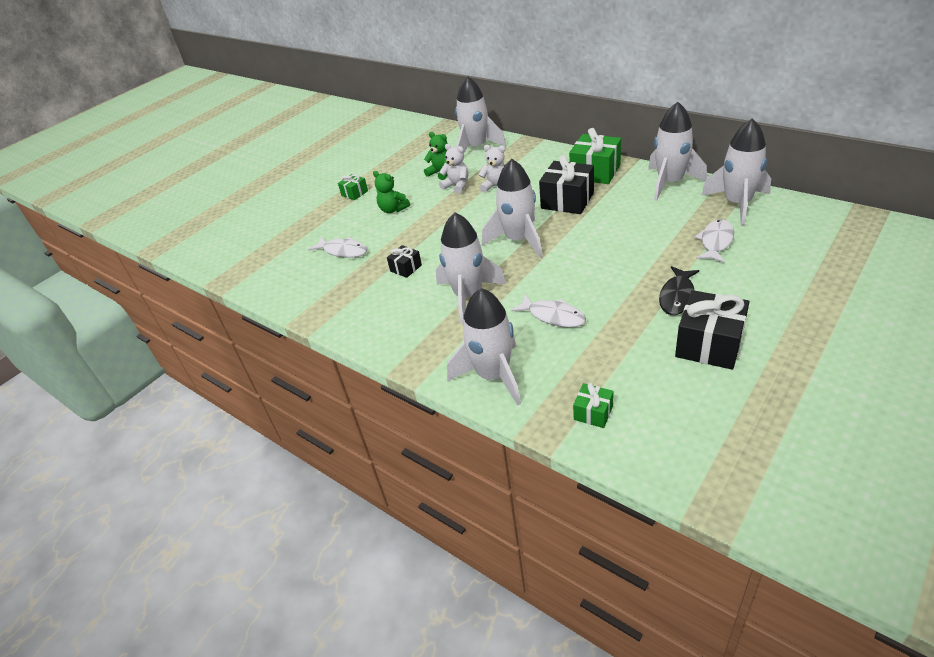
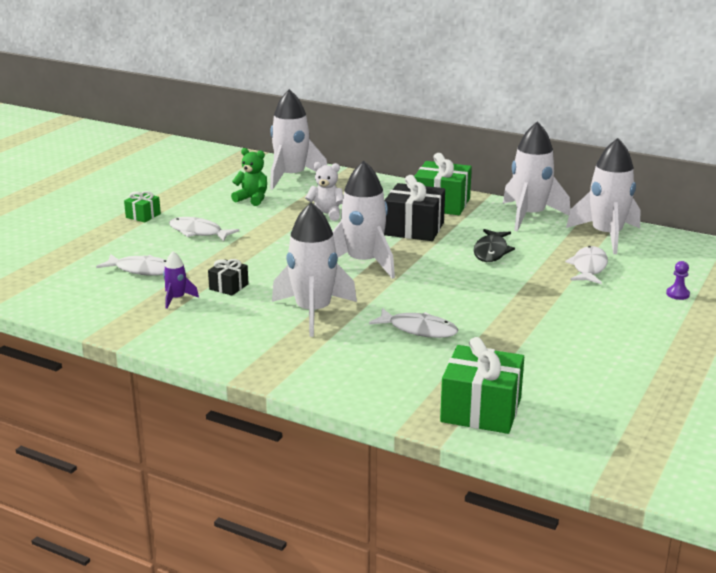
camera: 15 degrees left, 15 degrees down
green teddy bear [373,171,410,213] -> white fish [169,217,239,241]
white teddy bear [439,144,469,194] -> none
white rocket [447,288,521,405] -> none
green gift [573,383,614,428] -> green gift [440,337,524,434], size x1.94
black fish [659,266,699,315] -> black fish moved to [473,229,515,262]
black gift [675,290,749,370] -> none
none -> purple rocket [163,252,199,309]
none -> purple pawn [666,261,690,300]

